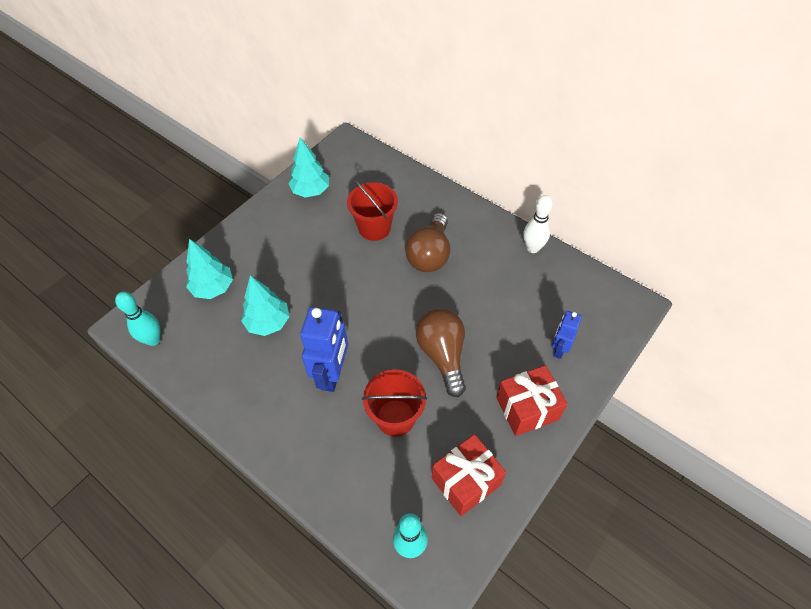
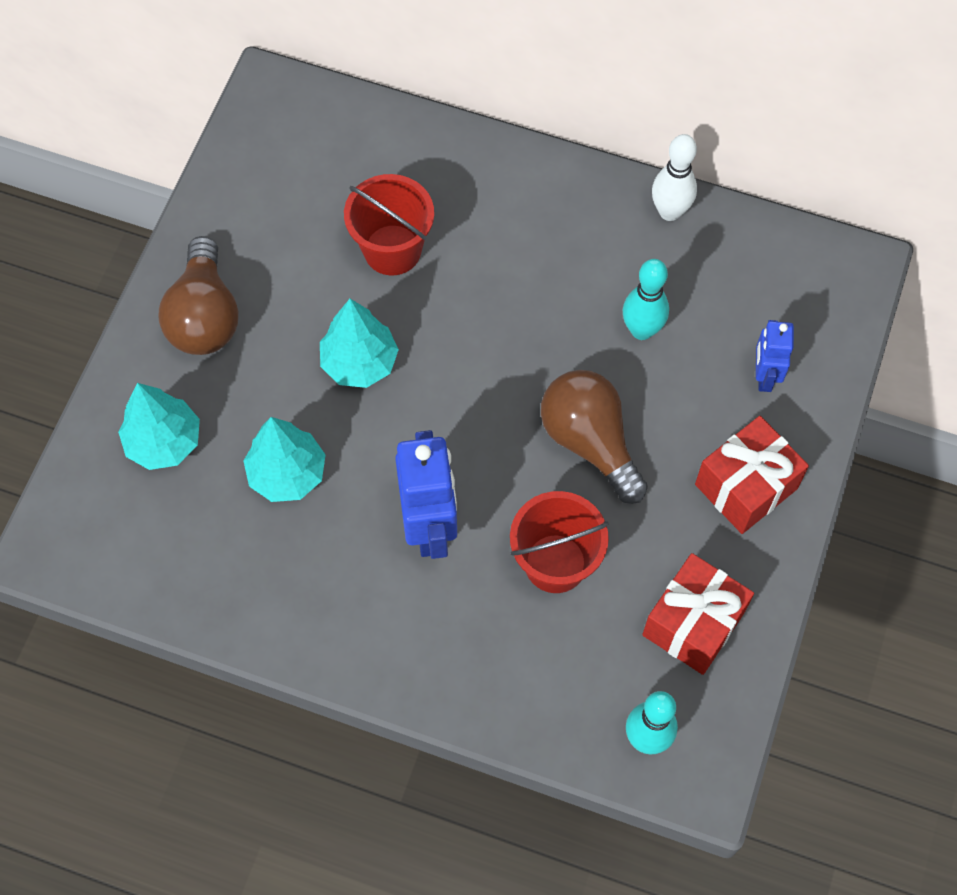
camera: 20 degrees left, 10 degrees up
turquoise bowling pin [115,292,160,346] -> turquoise bowling pin moved to [623,259,669,340]
turquoise tree [288,137,329,198] -> turquoise tree moved to [320,299,399,388]
brown light bulb [405,213,450,272] -> brown light bulb moved to [159,236,239,355]

